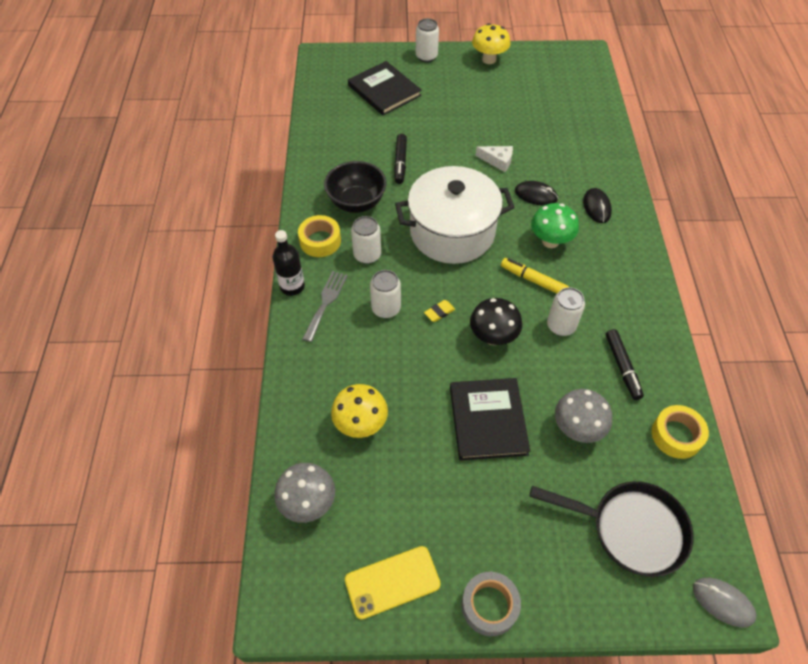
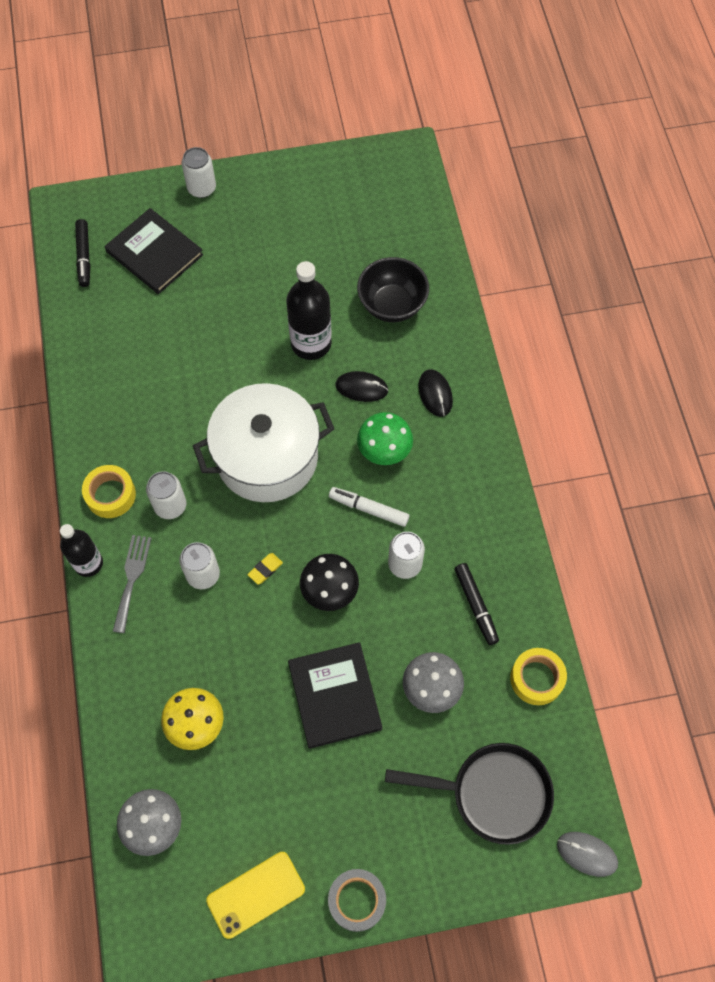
camera: 10 degrees left, 10 degrees up
black bowl [324,161,387,213] -> black bowl moved to [357,257,429,322]
black marker [394,134,407,184] -> black marker moved to [75,219,90,287]
yellow mushroom [472,23,510,64] -> none
white cheese [476,146,513,172] -> black bottle [286,261,332,360]
yellow marker [501,258,569,294] -> white marker [329,487,409,527]

